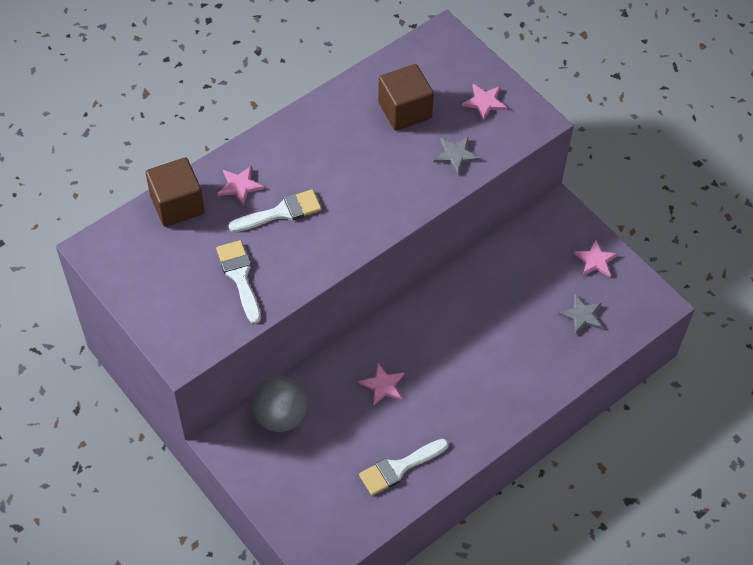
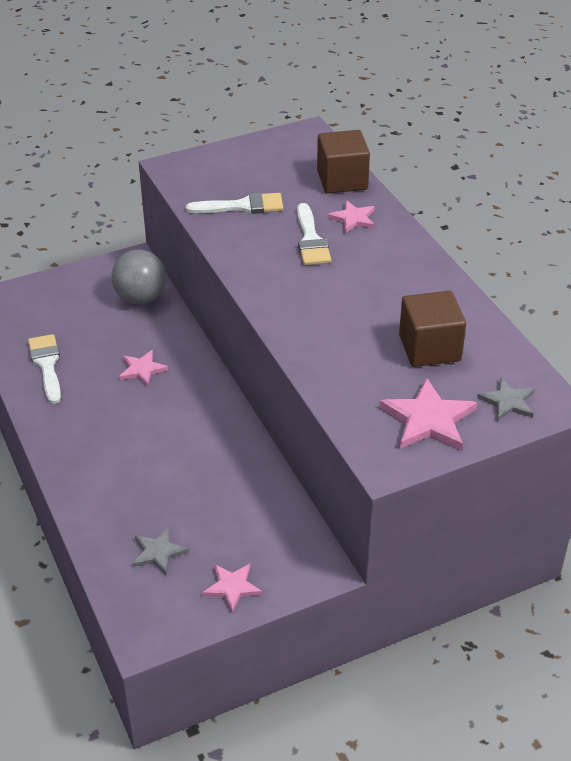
camera: 105 degrees right, 15 degrees down
grey star [434,137,480,174] -> grey star moved to [477,377,535,421]
pink star [462,84,507,121] -> pink star [379,378,477,450], size x1.64

